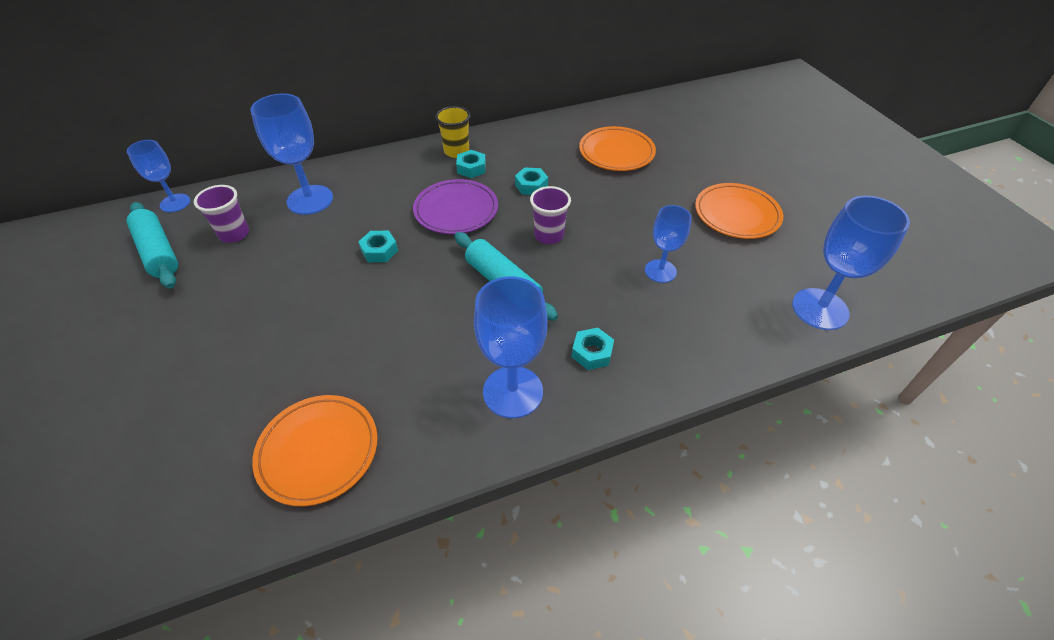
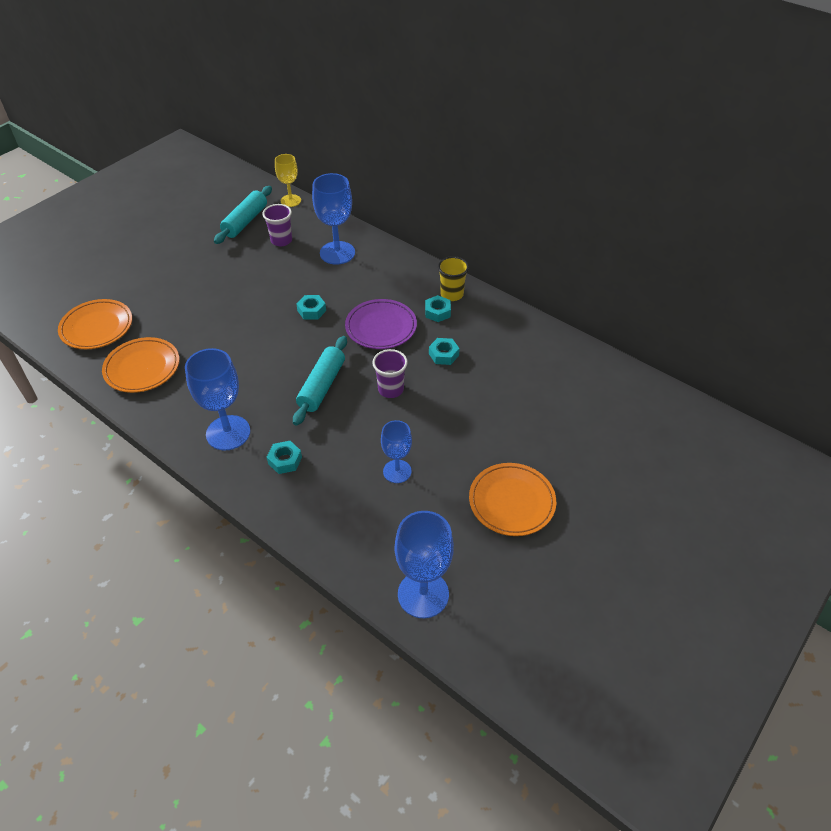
camera: 60 degrees right, 0 degrees up
blue goblet [127,140,190,212] -> yellow goblet [275,154,301,207]
orange plate [579,126,656,171] -> orange plate moved to [58,299,132,349]

